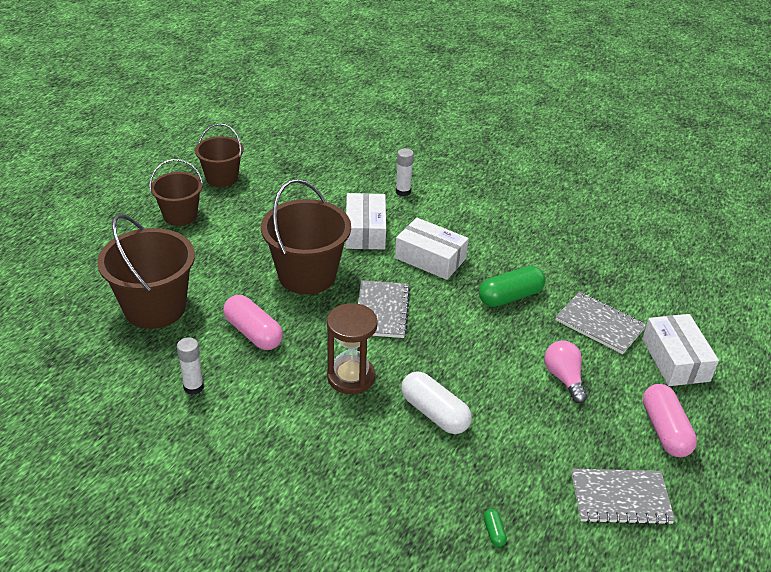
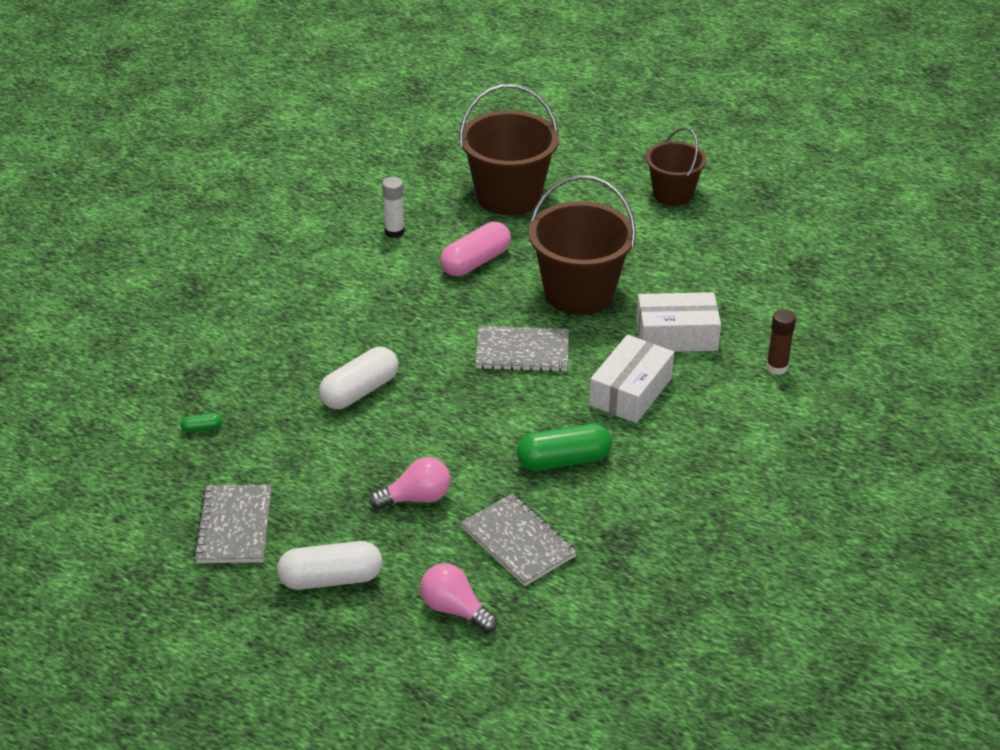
camera: 90 degrees right, 0 degrees up
brown bucket [195,123,244,187] -> none
brown hourglass [327,303,378,394] -> none
white glue stick [396,148,414,196] -> brown glue stick [766,309,796,375]
green capsule [479,266,546,307] -> green capsule turned 75 degrees counterclockwise [517,423,612,471]
grey notebook [555,292,646,354] -> grey notebook turned 75 degrees counterclockwise [460,494,577,586]
white box [642,314,719,386] -> pink light bulb [420,563,498,633]
pink capsule [643,384,697,457] -> white capsule [277,541,382,590]

